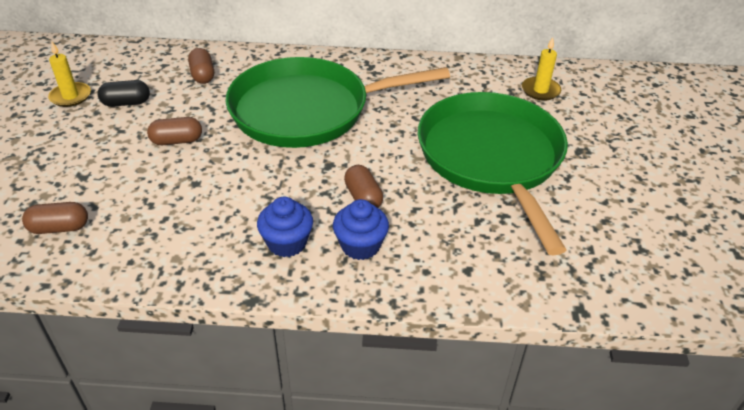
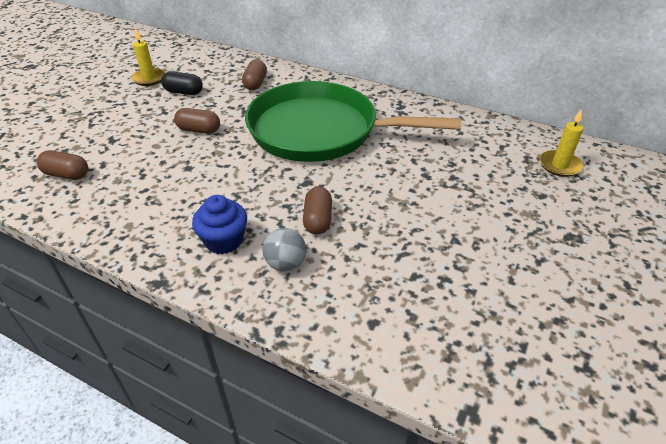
camera: 25 degrees right, 0 degrees up
blue cupcake [333,199,389,260] -> grey ball [263,228,306,271]
green pan [418,92,568,256] -> none

